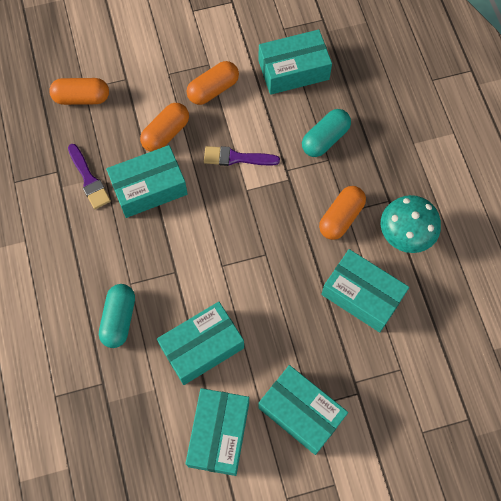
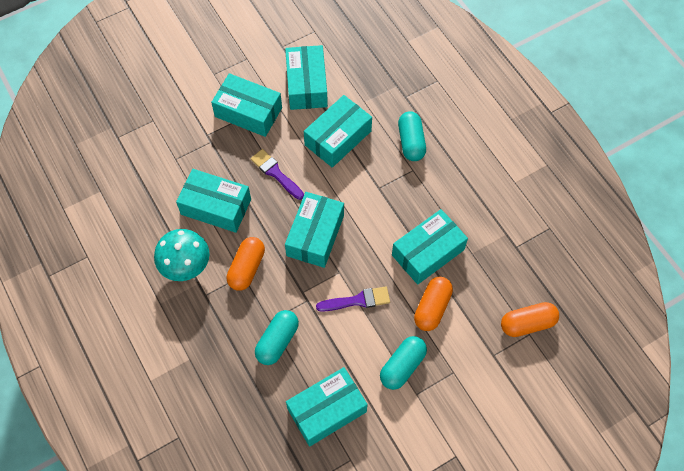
camera: 165 degrees right, 5 degrees down
purple brush [68,144,111,209] -> purple brush moved to [251,149,304,200]
orange capsule [187,61,239,105] -> turquoise capsule [380,336,427,390]
none -> turquoise box [285,192,344,268]

